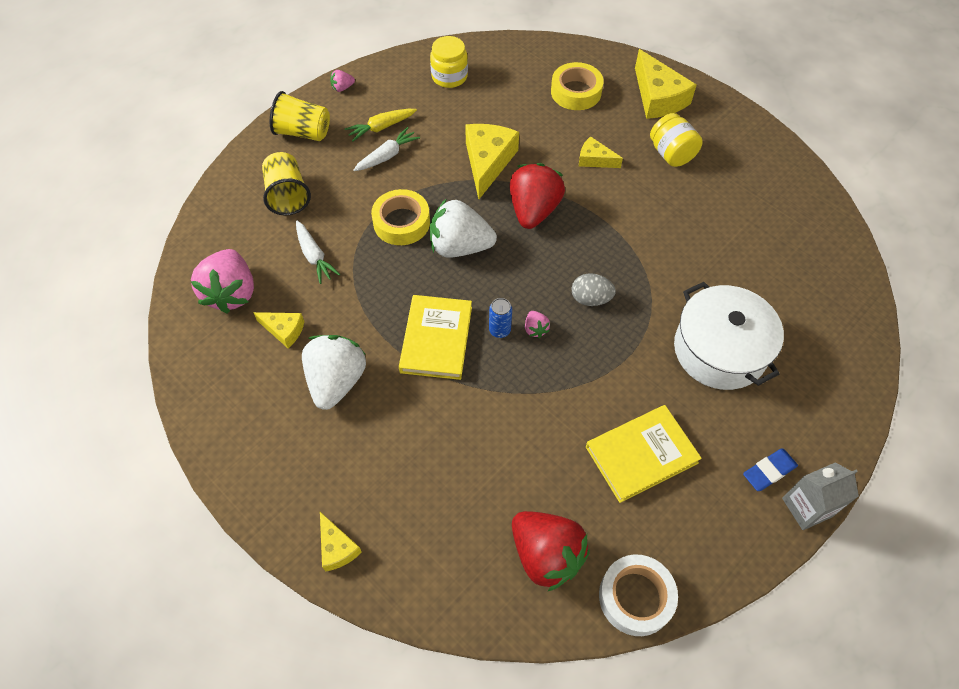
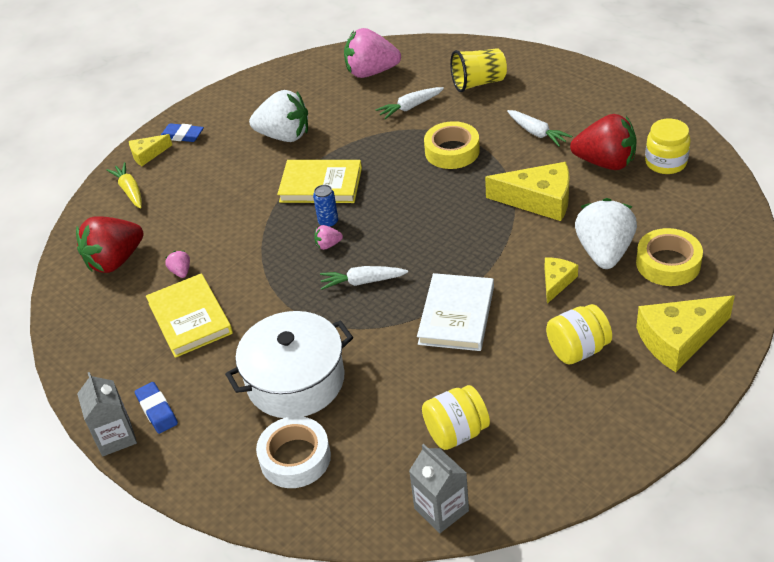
camera: 95 degrees right, 15 degrees down
yellow cheese [253,312,304,348] -> none
yellow cup [270,91,330,141] -> none
pink strawberry [330,70,355,92] -> pink strawberry moved to [165,251,190,278]
yellow carrot [344,109,417,142] -> yellow carrot moved to [107,162,142,209]
white strawberry [430,198,497,258] -> white strawberry moved to [575,198,637,269]
red strawberry [510,163,565,229] -> red strawberry moved to [570,114,636,170]
grey egg [572,273,616,306] -> white carrot [320,266,408,290]
white tape [599,555,678,636] -> white tape moved to [256,416,331,488]
none -> blue eraser [161,123,204,142]
none -> grey carton [409,444,469,533]
none -> white book [417,273,494,351]
none -> yellow jar [422,385,490,450]

